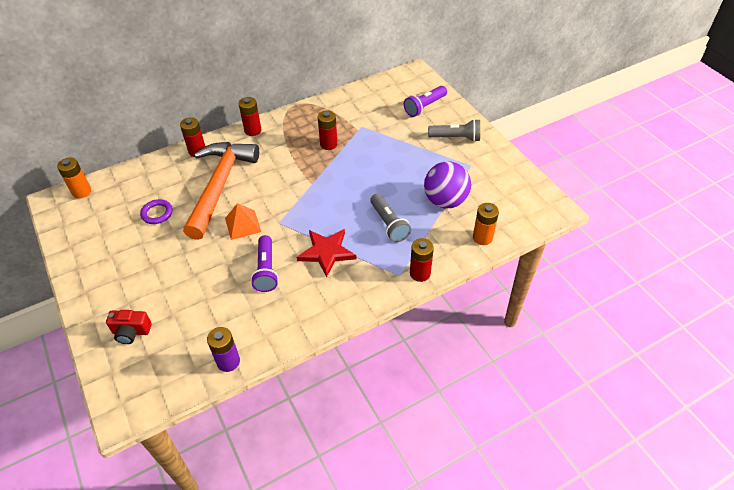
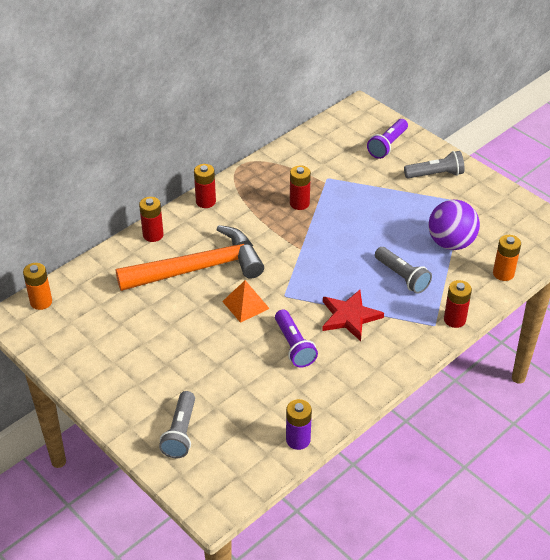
camera: 15 degrees left, 5 degrees down
red camera [106,310,152,344] -> grey flashlight [159,391,195,458]
purple ring [140,199,173,224] -> none
orange hammer [183,142,259,240] -> orange hammer turned 75 degrees clockwise [116,225,264,291]

